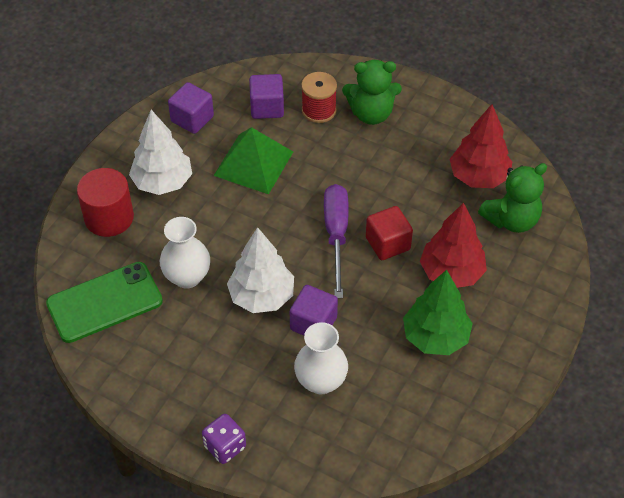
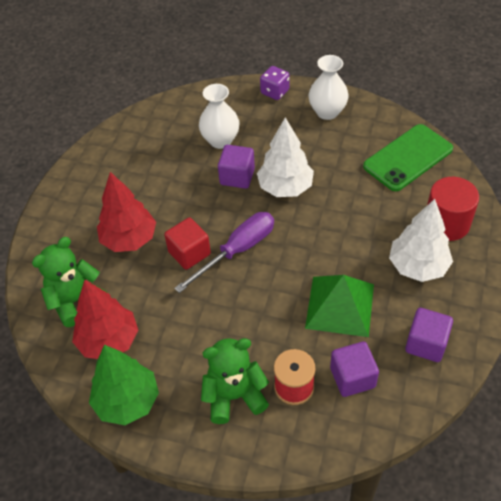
camera: 170 degrees right, 0 degrees up
white vase [160,217,210,289] -> white vase moved to [309,55,349,120]
purple screwdriver [324,184,349,298] -> purple screwdriver turned 120 degrees counterclockwise [174,212,274,293]
green tree [403,270,473,355] -> green tree moved to [89,345,159,425]

